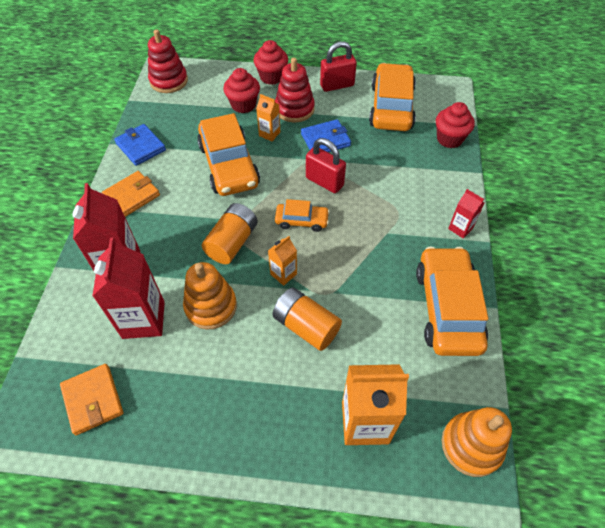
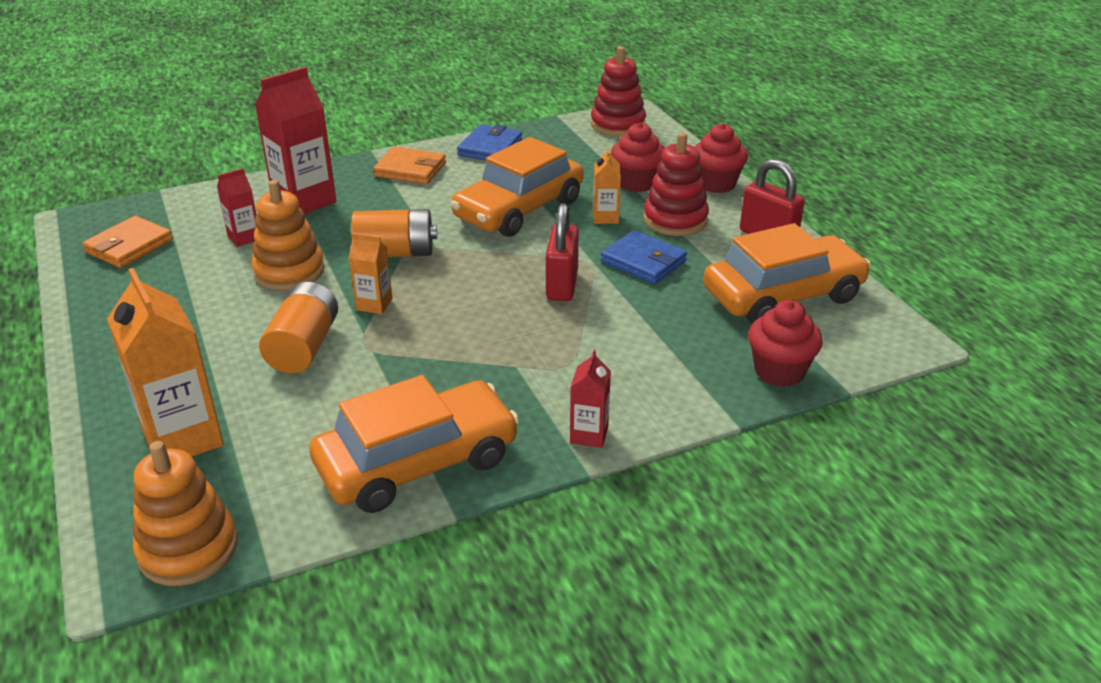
camera: 60 degrees right, 20 degrees down
red carton [92,238,165,339] -> red carton [217,168,256,247], size x0.52
orange car [275,199,330,232] -> none

